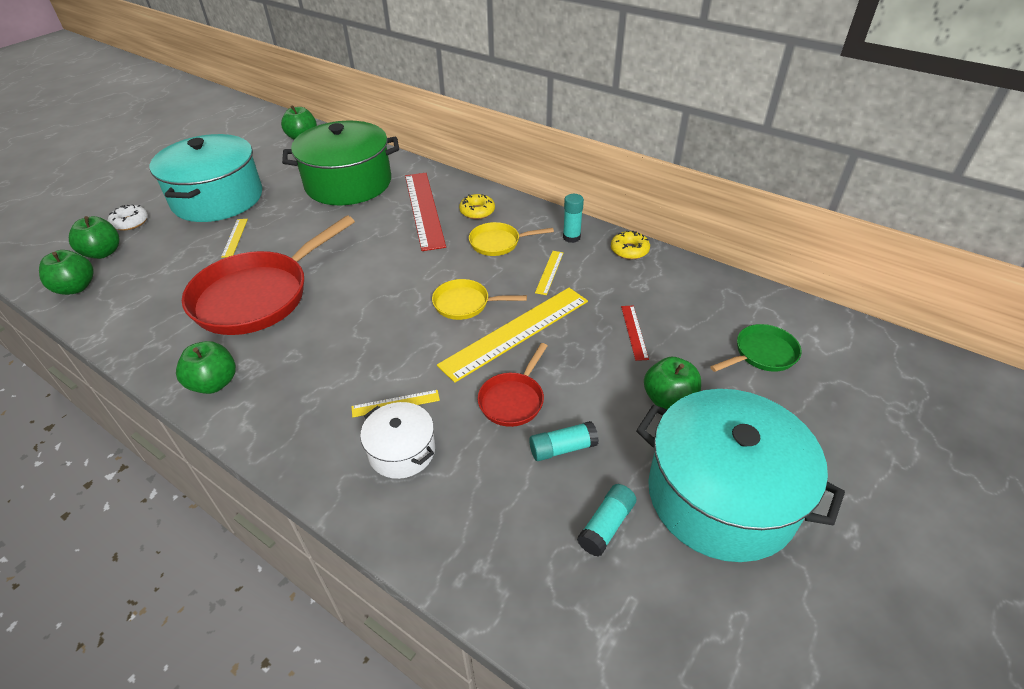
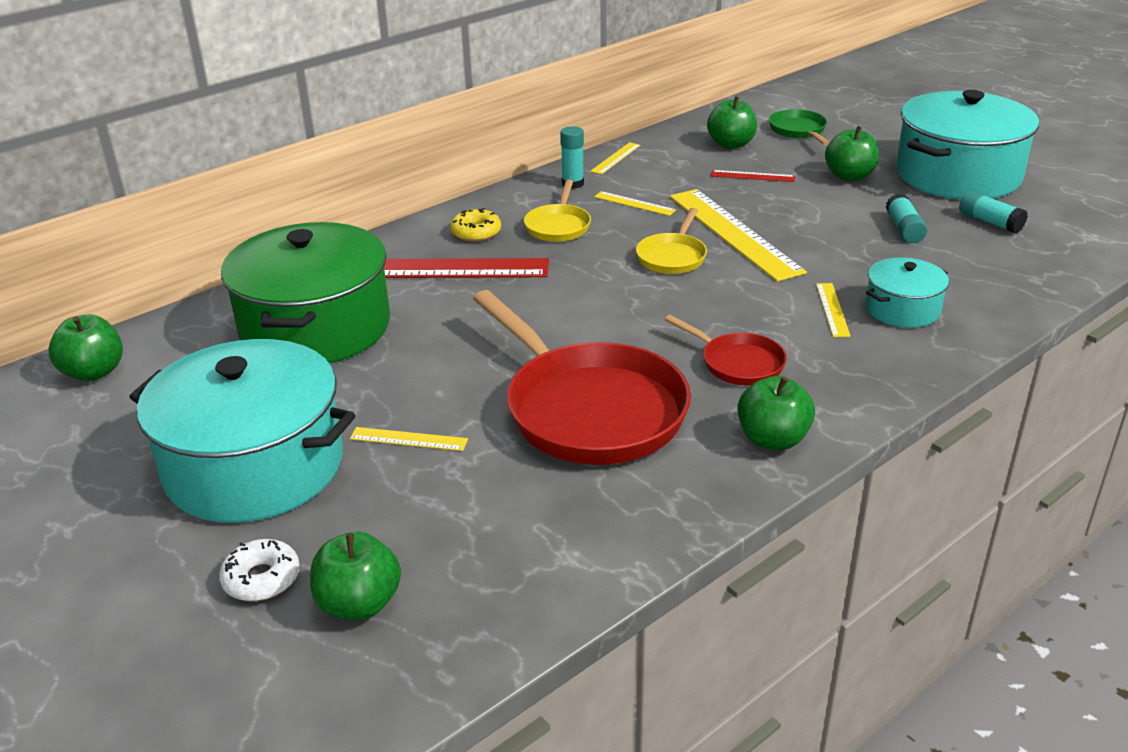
camera: 75 degrees left, 10 degrees down
green apple [39,250,94,295] -> green apple moved to [707,96,757,149]
white pot [360,402,435,479] -> turquoise pot [866,257,949,328]
red pan [478,343,547,427] -> red pan moved to [665,315,787,386]
yellow donut [611,231,650,259] -> yellow ruler [590,142,641,175]

